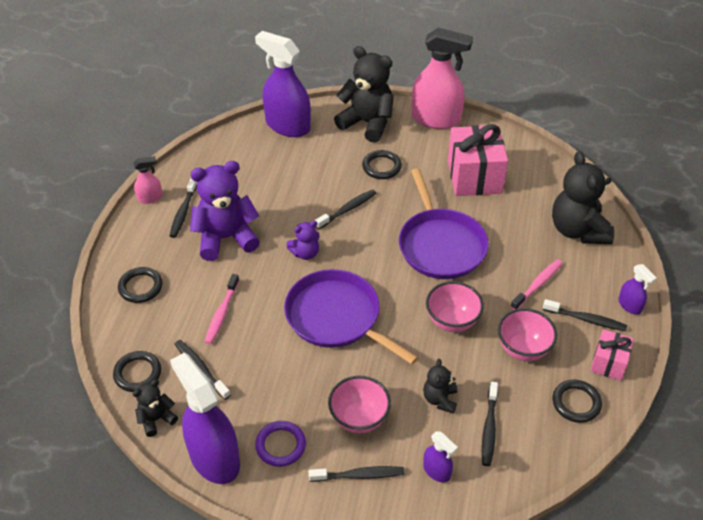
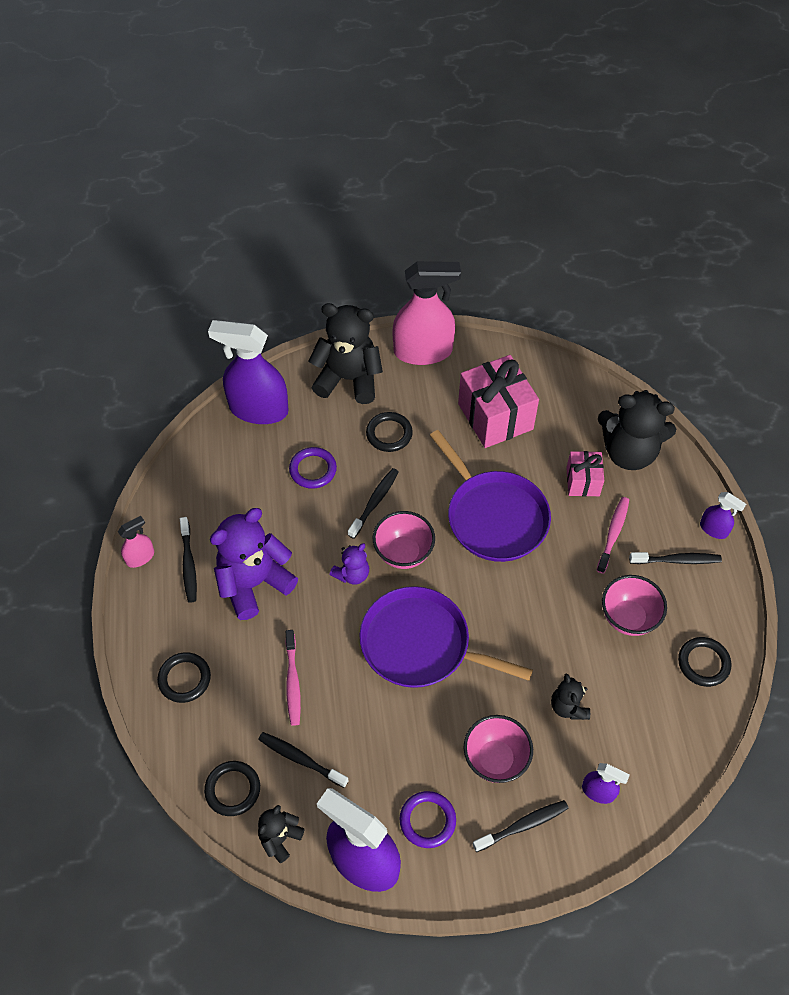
camera: 20 degrees left, 10 degrees up
pink bowl [426,281,484,332] -> pink bowl moved to [373,511,435,569]
black toothbrush [482,382,498,466] -> none
black teddy bear [552,151,614,244] -> black teddy bear turned 45 degrees counterclockwise [598,390,676,470]
pink gift [591,329,634,381] -> pink gift moved to [566,451,604,497]
none -> purple ring [289,447,337,489]

